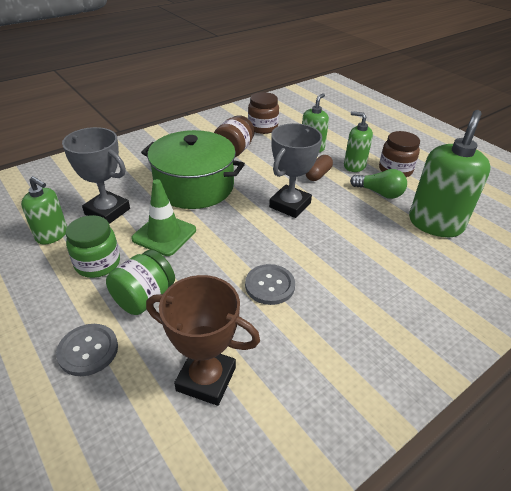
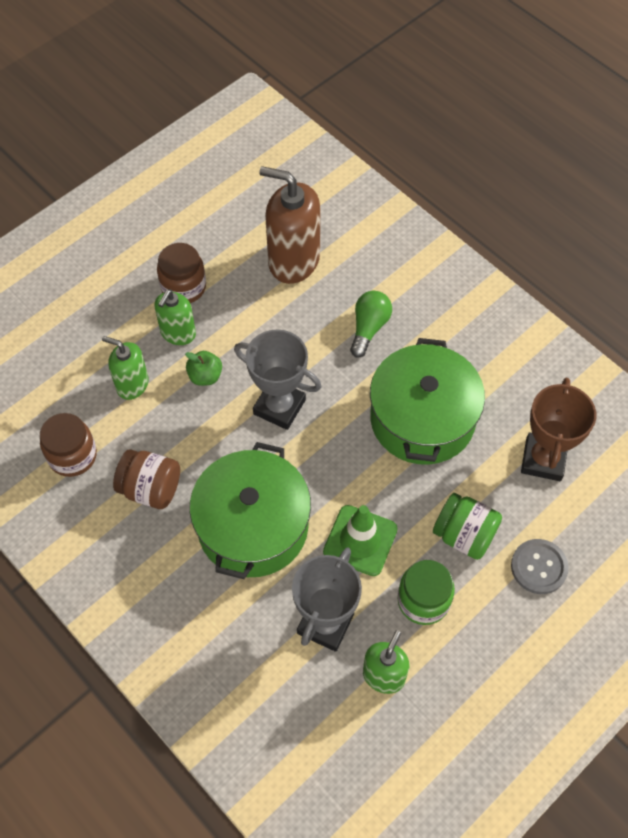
camera: 95 degrees left, 20 degrees up
grey button [245,264,295,305] -> green pot [370,338,485,465]
brown capsule [306,155,333,181] -> green apple [185,351,222,386]
green light bulb [350,169,407,199] -> green light bulb moved to [350,291,392,358]
green soap dispenser [409,110,491,237] -> brown soap dispenser [259,166,320,284]

